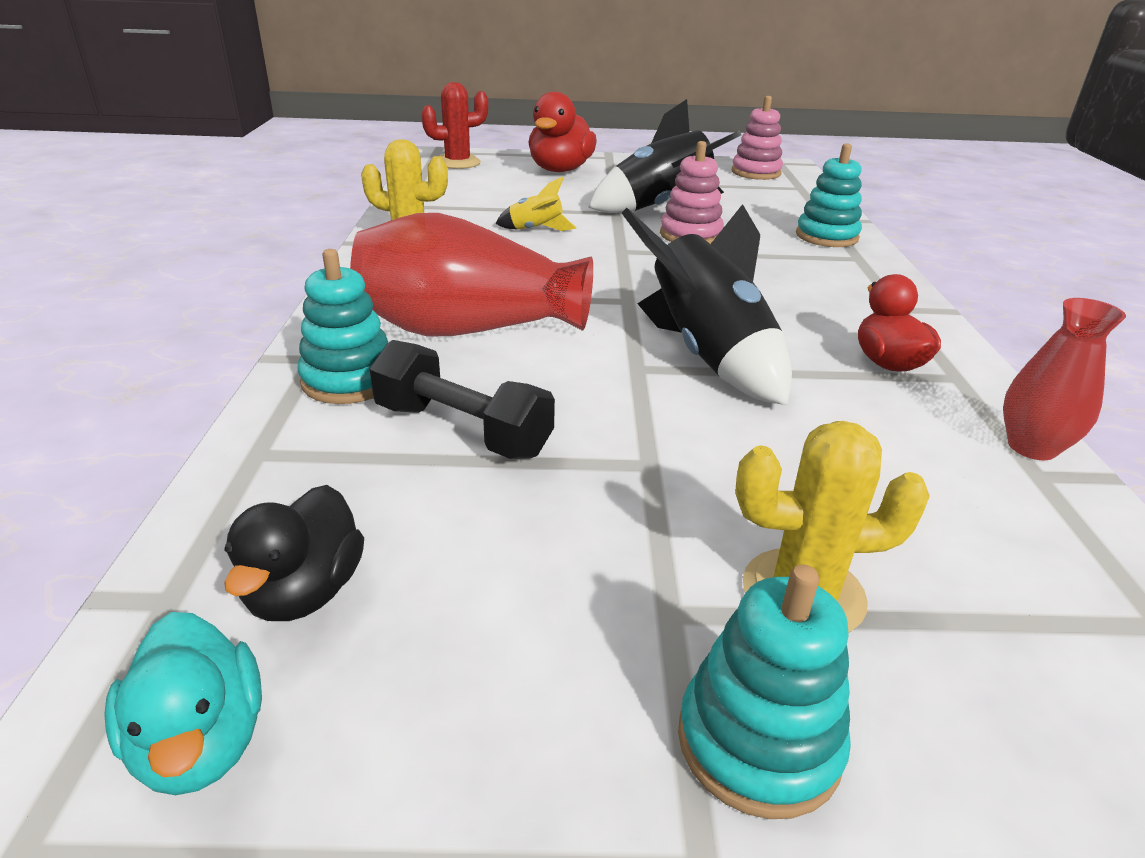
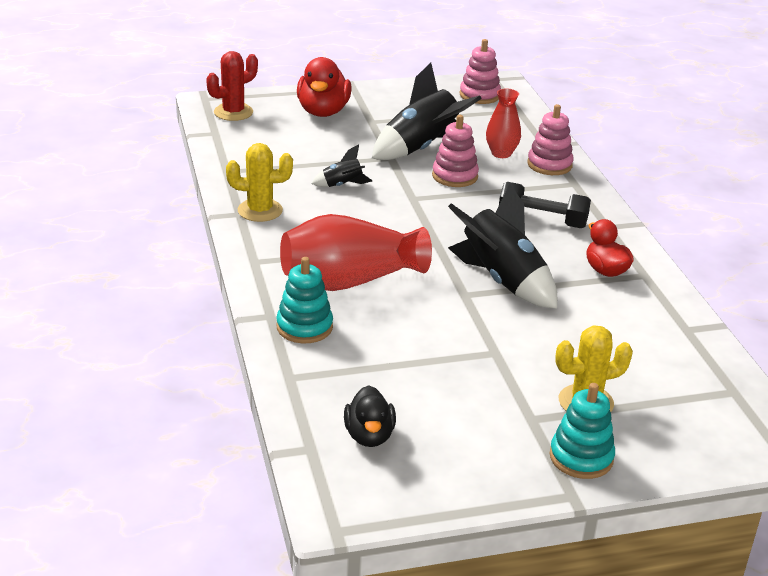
camera: 15 degrees left, 0 degrees up
turquoise duck [104,612,262,795] -> none
black dumbbell [369,340,555,459] -> black dumbbell moved to [499,182,591,228]
yellow rocket [496,177,576,231] -> black rocket [311,144,372,187]
turquoise stacking toy [796,144,862,247] -> pink stacking toy [527,104,574,175]
red vase [1003,298,1126,460] -> red vase moved to [486,88,521,158]

